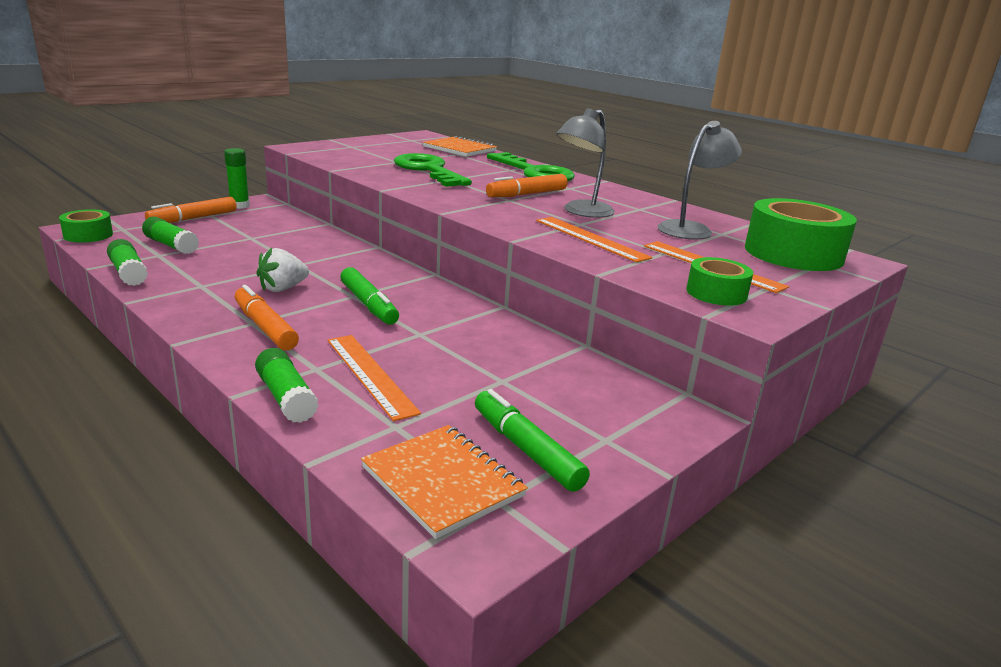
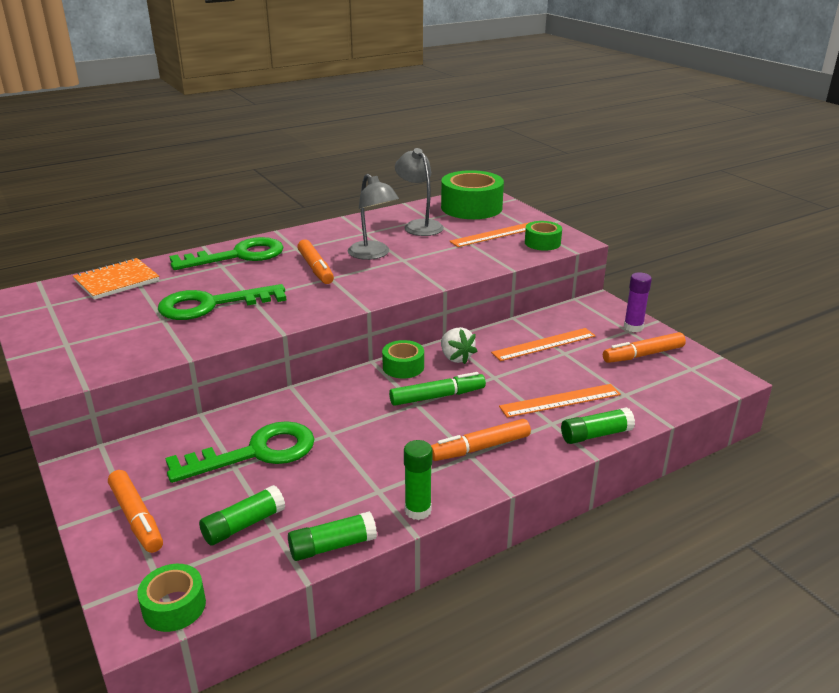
camera: 75 degrees left, 5 degrees up
green glue stick [224,148,250,209] -> green glue stick moved to [404,440,432,520]
white strawberry [256,248,309,292] -> white strawberry moved to [441,327,477,364]
orange notebook [361,425,528,539] -> none
green marker [475,389,590,492] -> orange marker [603,332,686,363]
orange ruler [536,217,652,262] -> orange ruler moved to [491,328,596,361]
none -> green key [165,421,314,483]
none -> green tape [382,340,424,379]
none -> purple glue stick [624,272,652,332]

